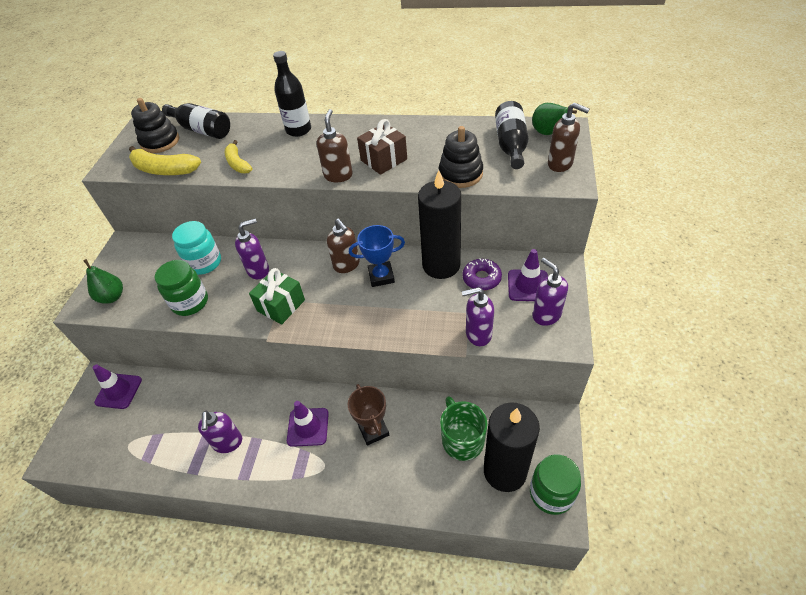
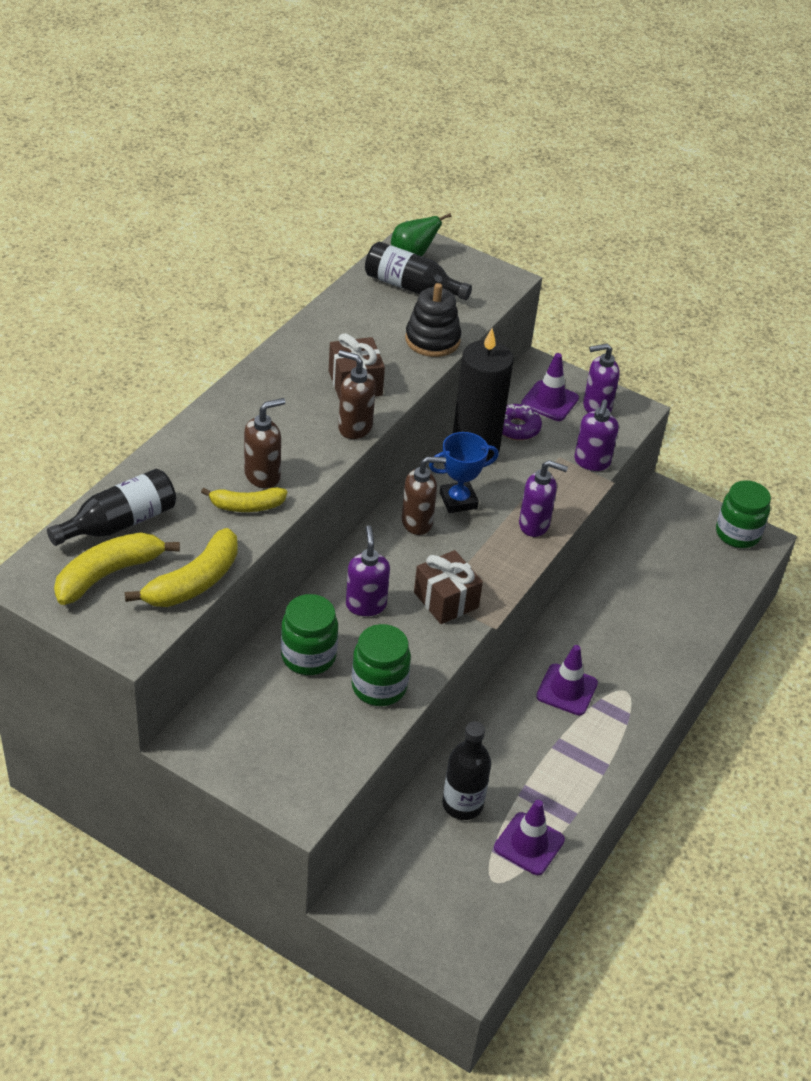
camera: 75 degrees left, 5 degrees down
green pear [83,259,123,304] -> none
purple traffic cone [93,365,142,409] -> purple traffic cone moved to [494,800,565,875]
black stacking toy [131,98,179,153] -> yellow banana [54,532,180,605]
turquoise jar [172,221,221,275] -> green jar [281,594,338,675]
purple soap dispenser [198,411,242,453] -> purple soap dispenser moved to [519,460,568,537]
green gift [249,268,305,324] -> brown gift [414,550,483,624]
black bottle [273,51,311,137] -> black bottle moved to [442,721,491,820]
brown trophy [348,384,389,446] -> none
blue trophy [349,225,405,287] -> blue trophy turned 60 degrees clockwise [429,432,499,513]
green mug [440,396,487,461] -> none
black candle [484,402,540,492] -> none
brown soap dispenser [548,102,590,172] -> brown soap dispenser moved to [244,398,285,488]

